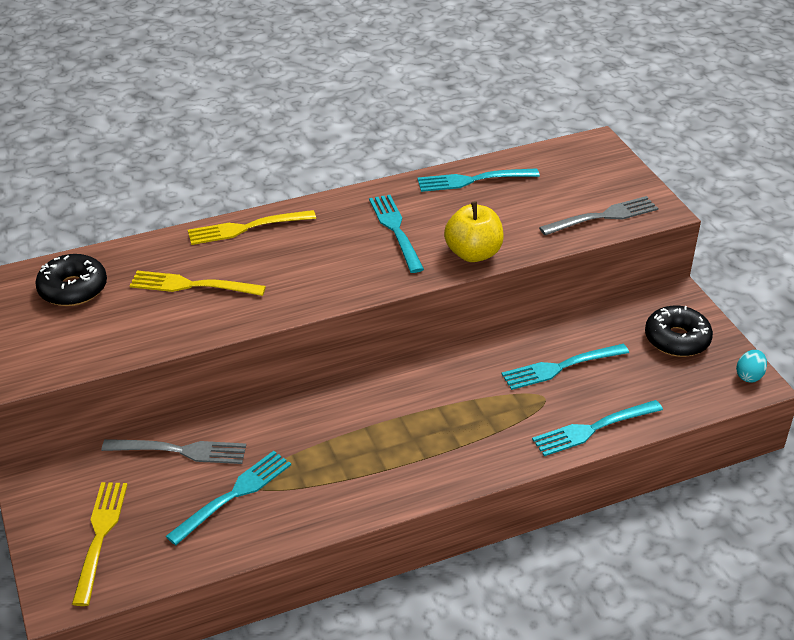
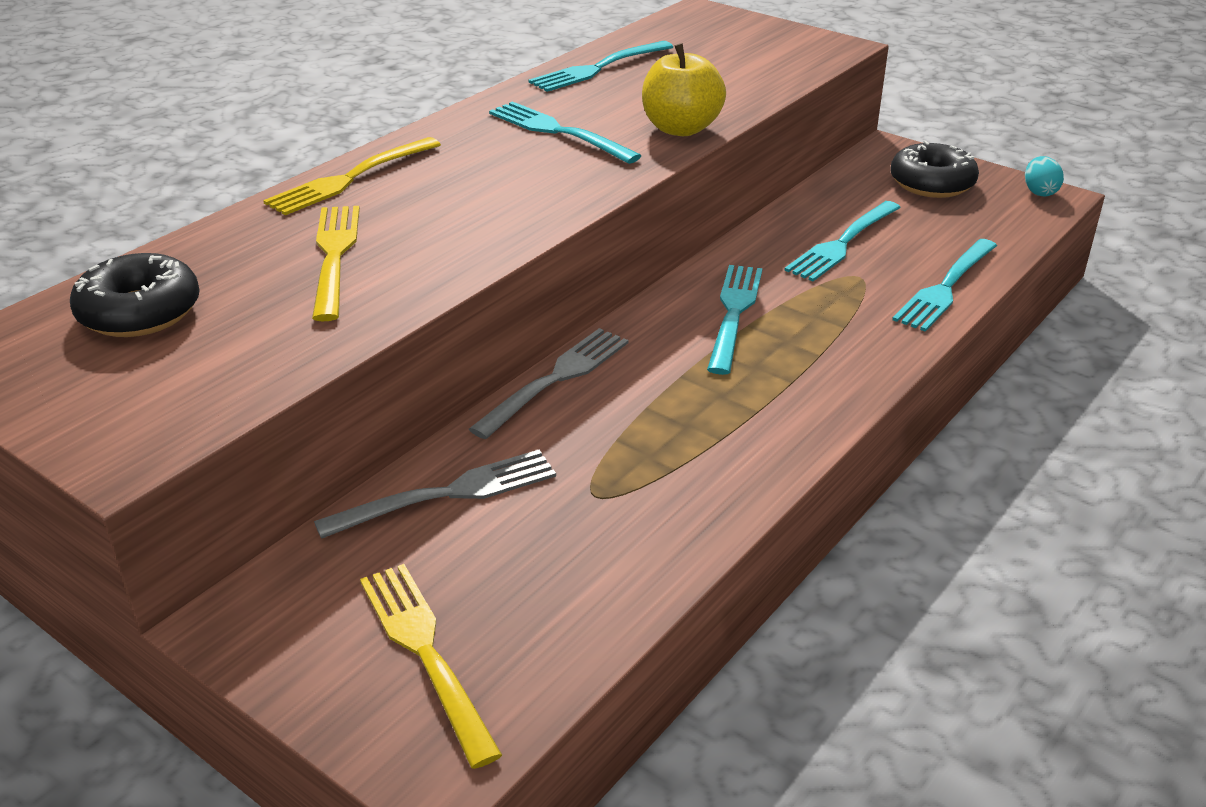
camera: 30 degrees left, 5 degrees down
yellow fork [130,271,266,296] -> yellow fork turned 105 degrees clockwise [312,206,360,321]
turquoise fork [166,451,291,545] -> turquoise fork moved to [707,265,763,375]
grey fork [539,196,658,235] -> grey fork moved to [469,328,628,439]

